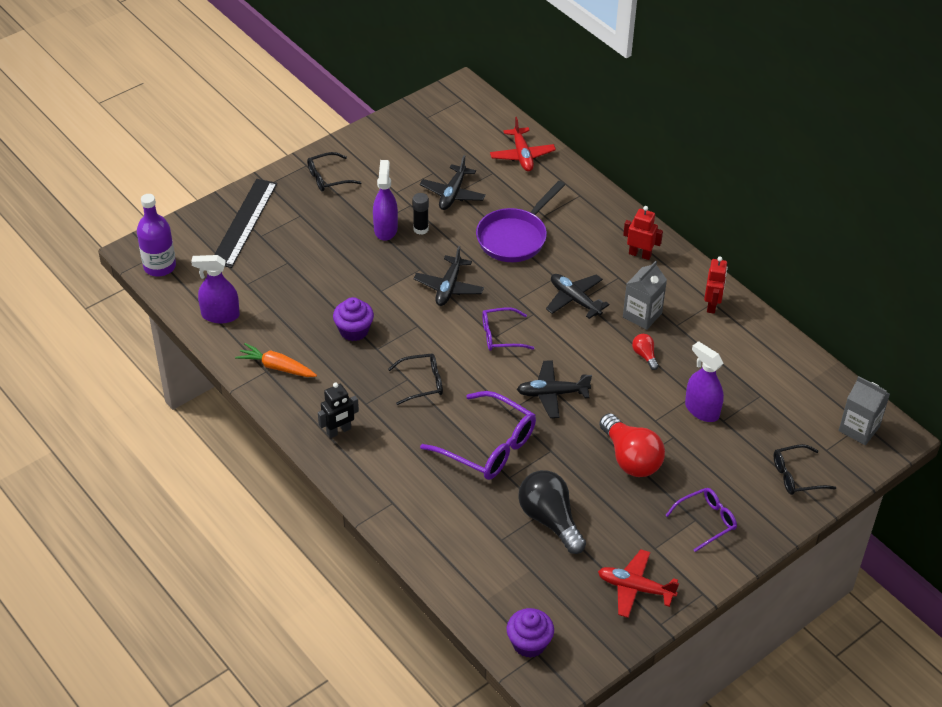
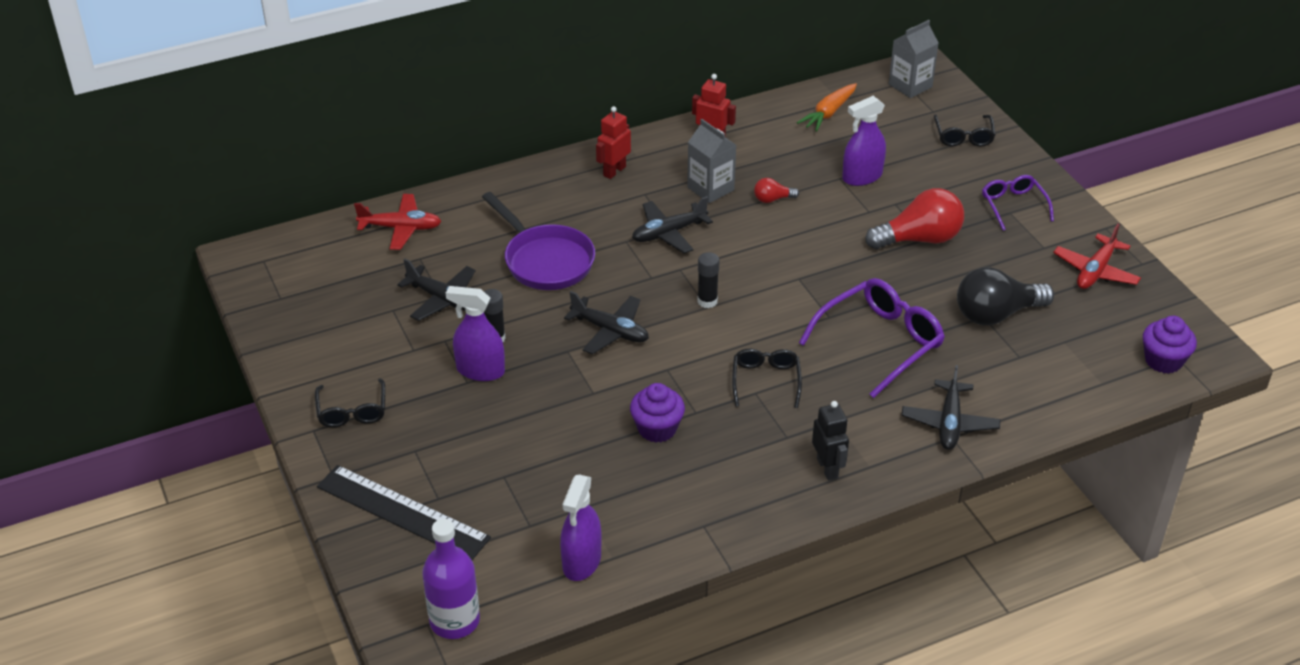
camera: 75 degrees left, 5 degrees down
orange carrot [235,343,317,377] -> orange carrot moved to [797,83,857,132]
purple glasses [482,308,534,351] -> black glue stick [697,252,720,308]
black plane [517,360,592,418] -> black plane moved to [901,365,1001,450]

